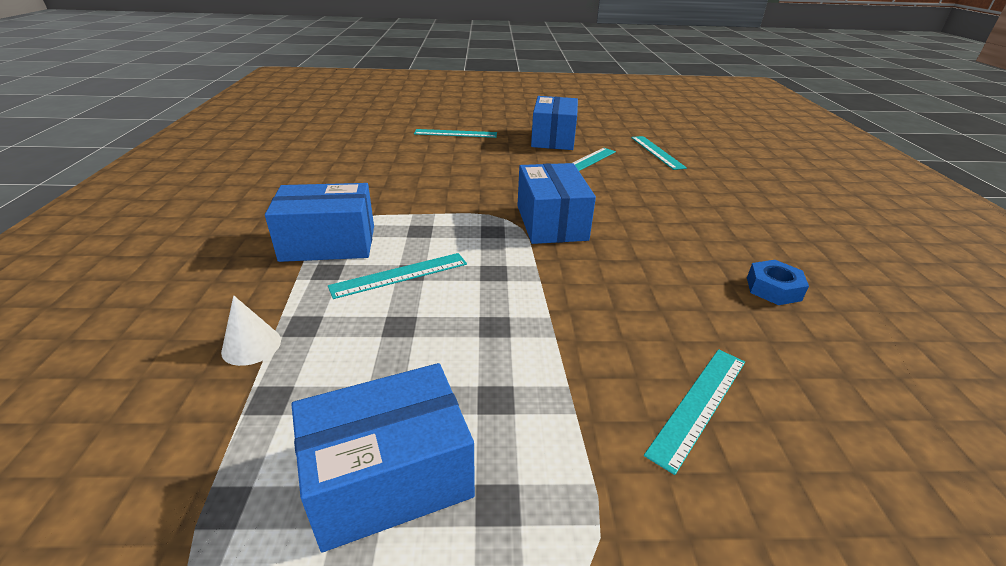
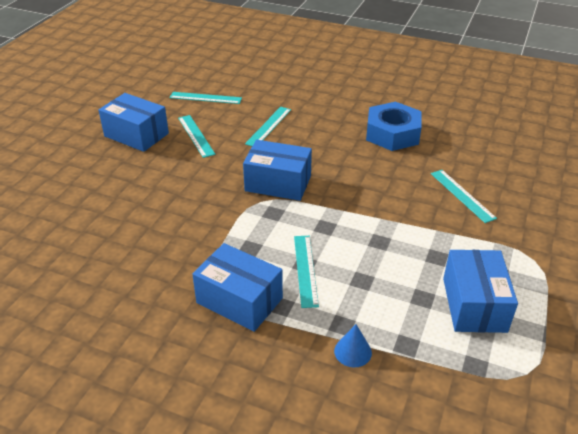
camera: 65 degrees left, 5 degrees up
white cone [221,295,281,366] -> blue cone [334,324,372,367]
blue box [265,183,374,262] -> blue box turned 75 degrees counterclockwise [192,243,283,332]
turquoise ruler [414,129,497,138] -> turquoise ruler moved to [245,107,291,146]
blue nut [747,260,809,305] -> blue nut [366,102,422,151], size x1.94

